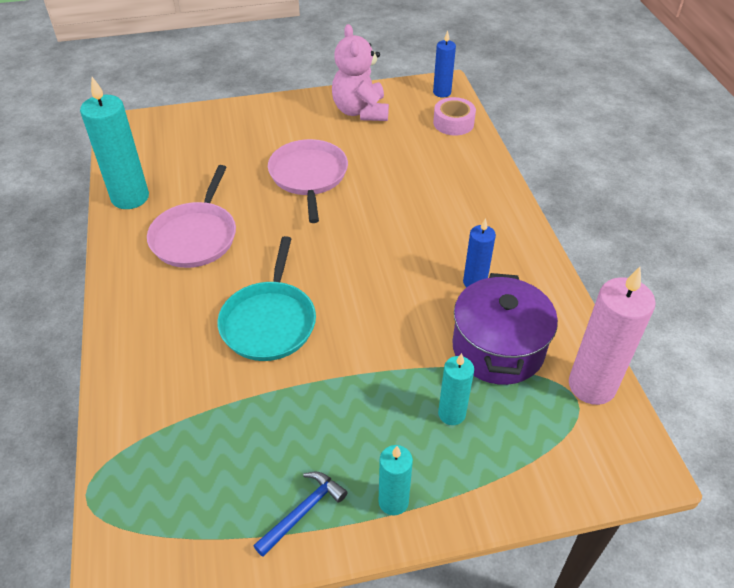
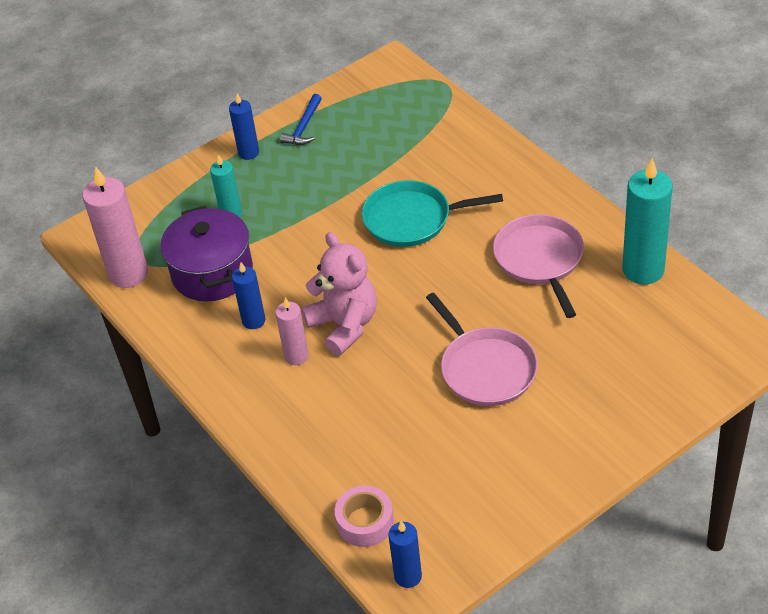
camera: 160 degrees right, 0 degrees up
turquoise pan [217,236,316,361] -> turquoise pan turned 75 degrees counterclockwise [362,180,503,247]
pink teddy bear [332,24,389,121] -> pink teddy bear moved to [301,232,377,356]
turquoise candle [379,445,413,516] -> blue candle [229,94,259,160]
none -> pink candle [275,298,309,365]

